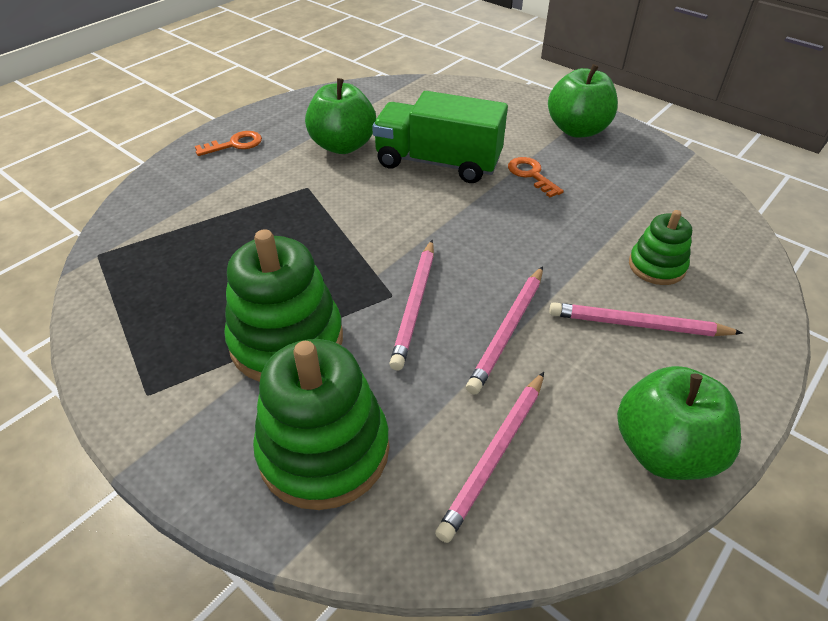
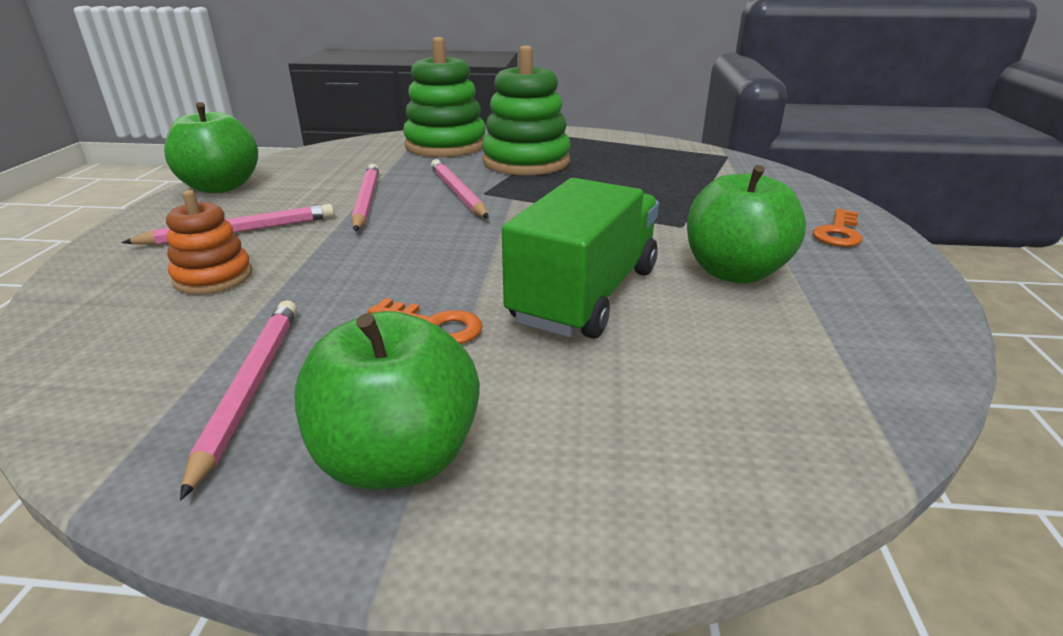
camera: 145 degrees right, 15 degrees down
green truck [372,91,508,183] -> green truck turned 45 degrees counterclockwise [502,178,659,339]
pink pencil [435,372,544,543] -> pink pencil moved to [180,300,297,500]
green stacking toy [629,210,692,285] -> orange stacking toy [166,190,252,295]

